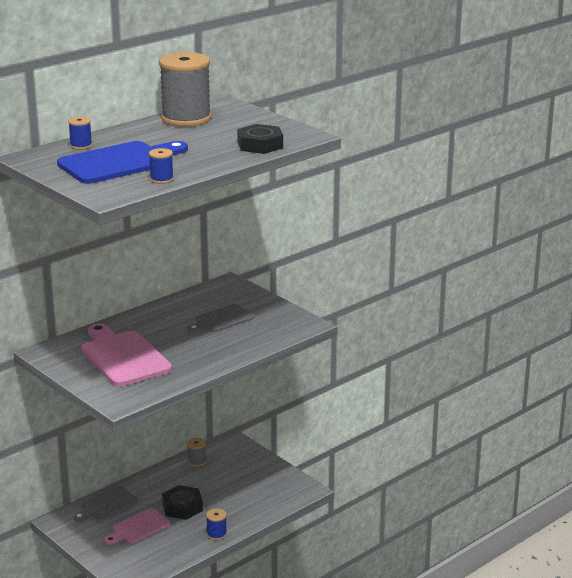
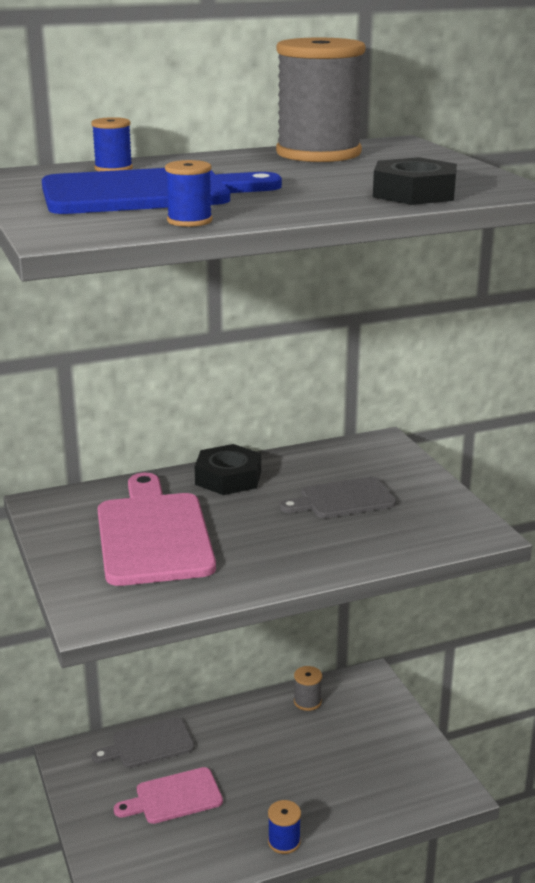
camera: 20 degrees right, 0 degrees up
black nut [162,485,203,520] -> black nut moved to [195,444,261,495]

